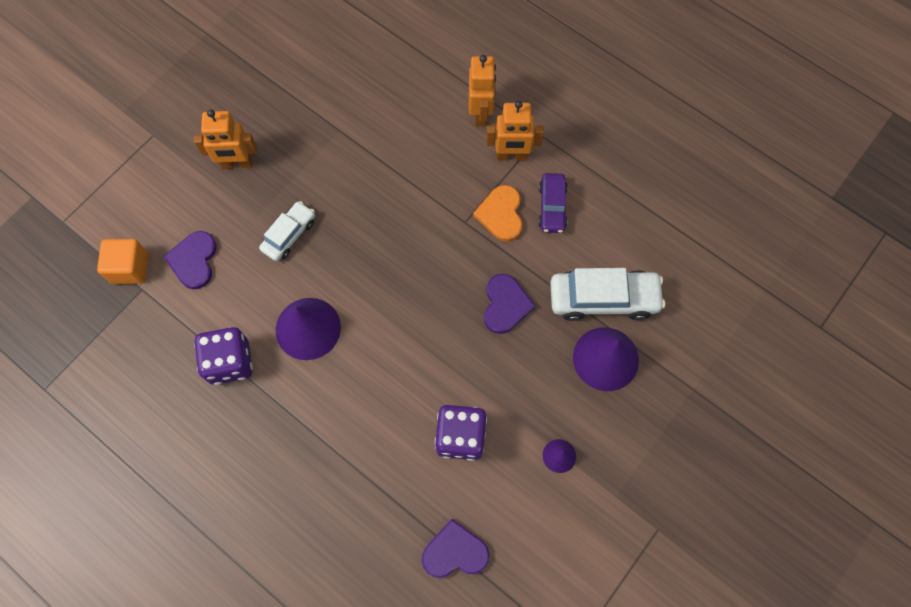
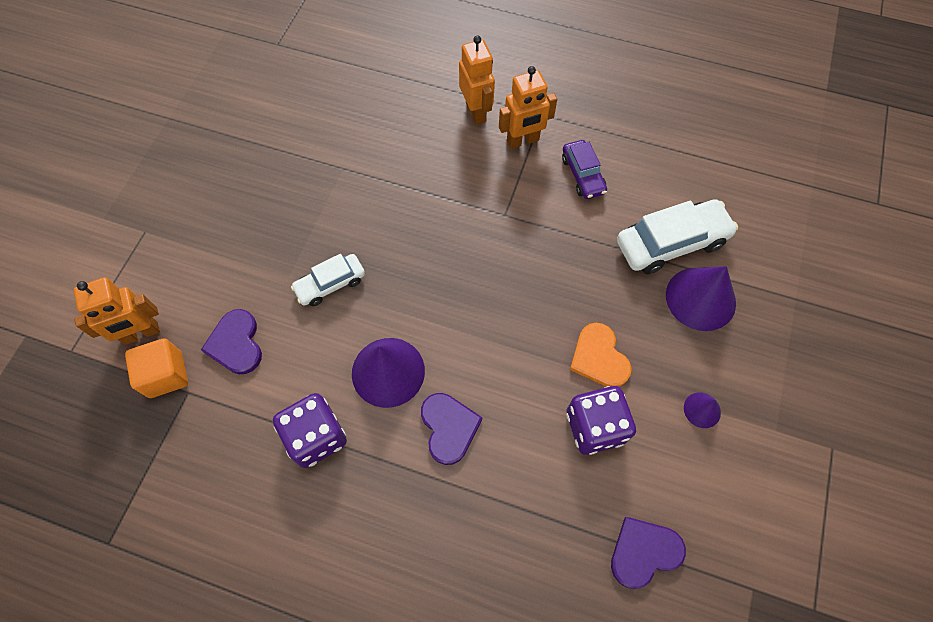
camera: 20 degrees left, 5 degrees down
orange robot [194,109,257,169] -> orange robot moved to [74,277,160,345]
white car [259,201,315,261] -> white car turned 135 degrees counterclockwise [291,254,365,306]
orange heart [473,185,523,242] -> orange heart moved to [570,323,632,387]
purple heart [484,274,536,334] -> purple heart moved to [421,393,482,465]

